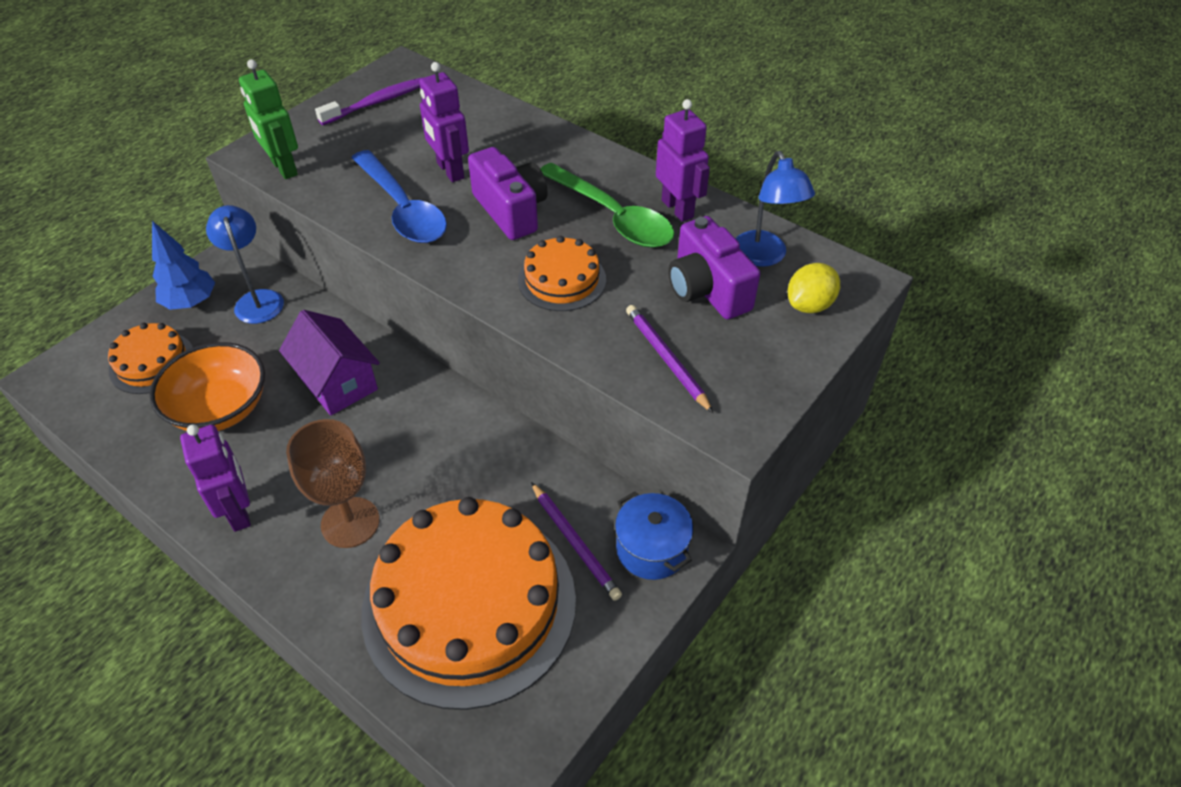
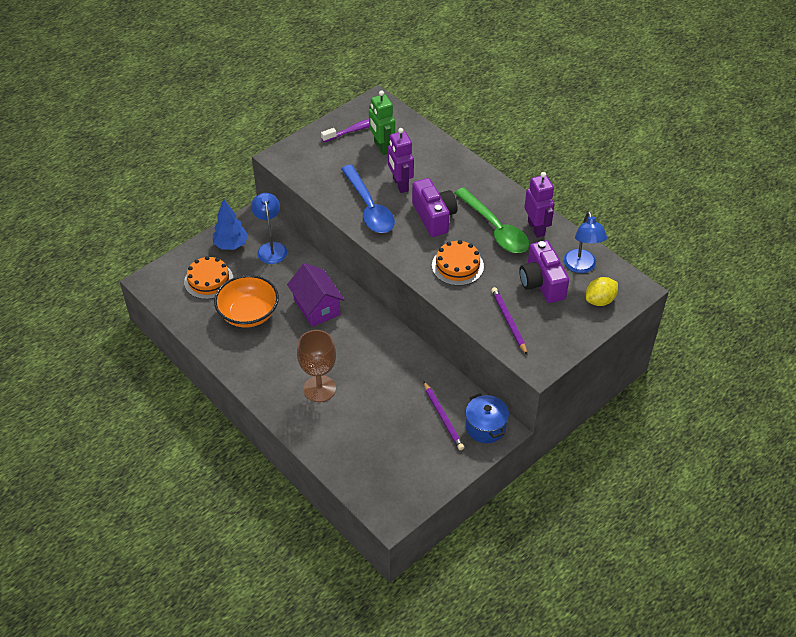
camera: 10 degrees right, 0 degrees up
purple robot [180,424,251,532] -> none
green robot [239,59,298,179] -> green robot moved to [369,90,395,155]
orange cake [361,497,576,710] -> none

